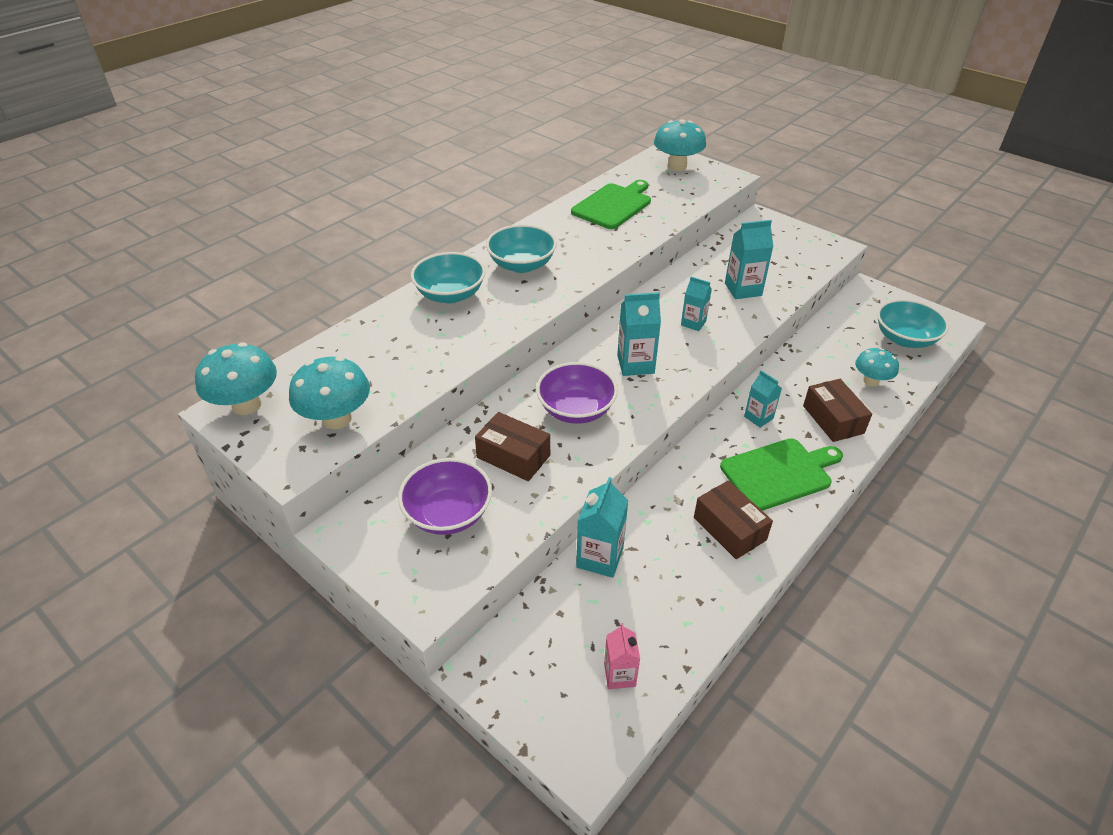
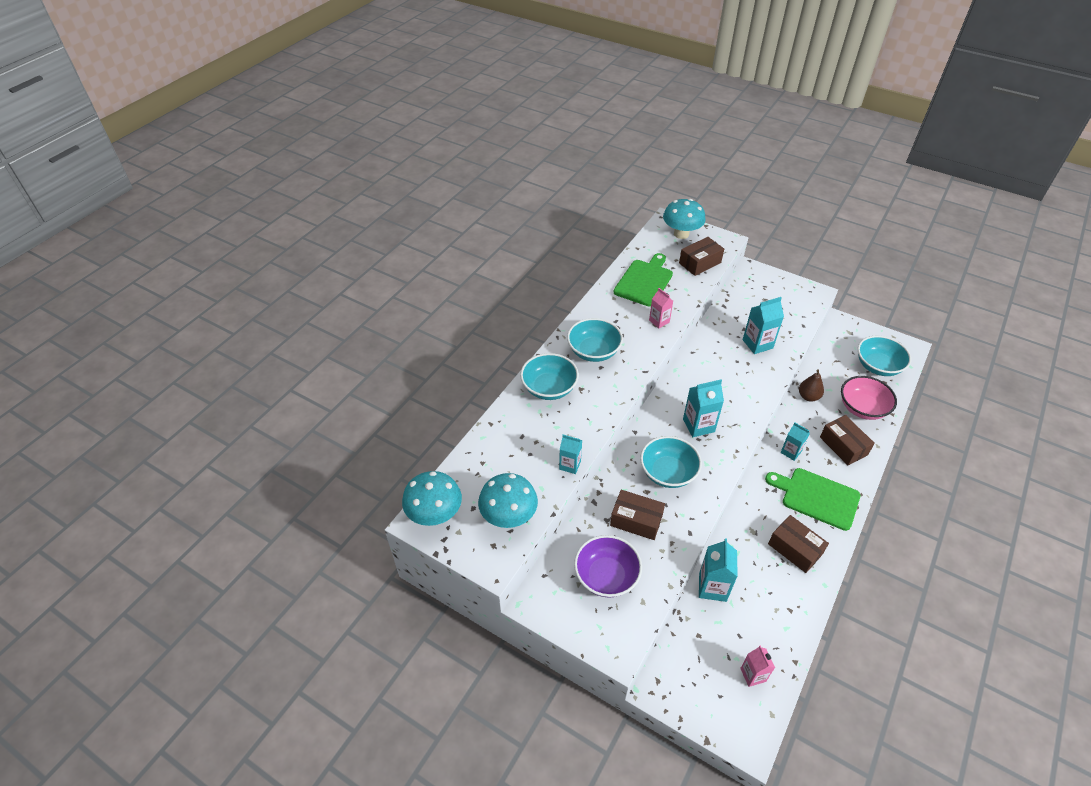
camera: 10 degrees left, 5 degrees up
purple bowl [536,362,618,424] -> turquoise bowl [640,436,702,488]
turquoise carton [681,277,712,331] -> turquoise carton moved to [559,435,582,474]
green cutting board [720,438,843,511] -> green cutting board turned 120 degrees counterclockwise [765,468,860,531]
turquoise mushroom [855,348,899,386] -> pink bowl [841,376,897,420]
none -> pink carton [649,288,673,328]
none -> brown box [679,237,724,276]
none -> brown pear [799,369,824,401]

